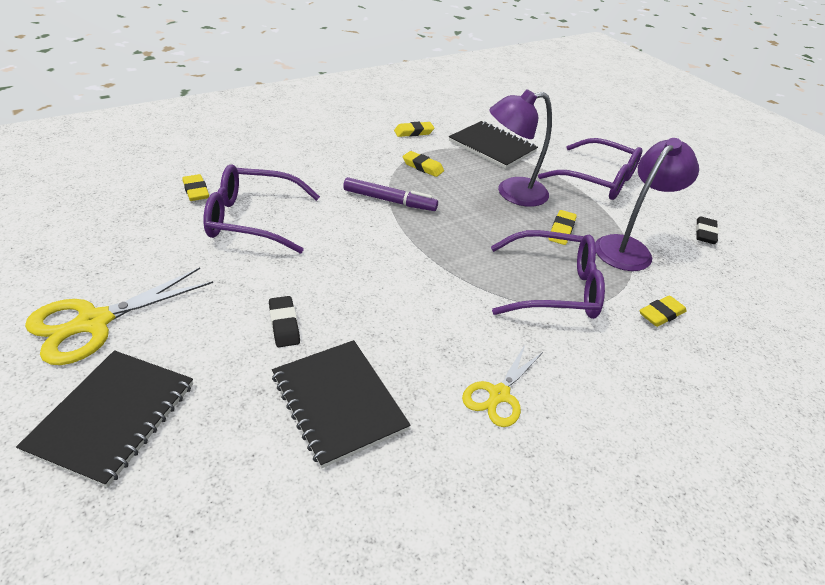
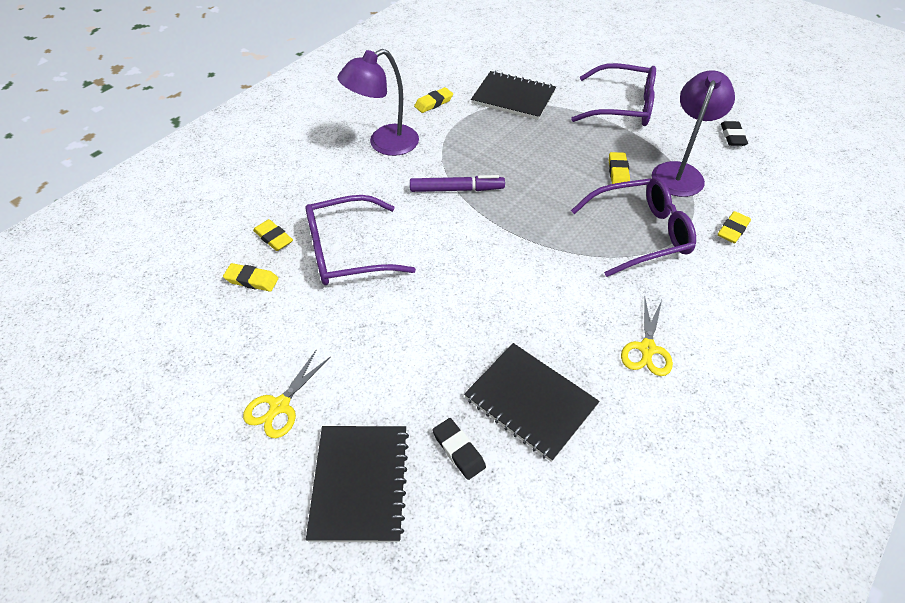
camera: 15 degrees left, 10 degrees up
yellow scissors [25,267,213,365] -> yellow scissors [243,350,331,438], size x0.63
black eraser [269,296,300,347] -> black eraser moved to [432,418,486,480]
yellow eraser [402,151,444,177] -> yellow eraser moved to [223,263,278,292]
purple lamp [489,89,552,207] -> purple lamp moved to [337,49,419,156]

